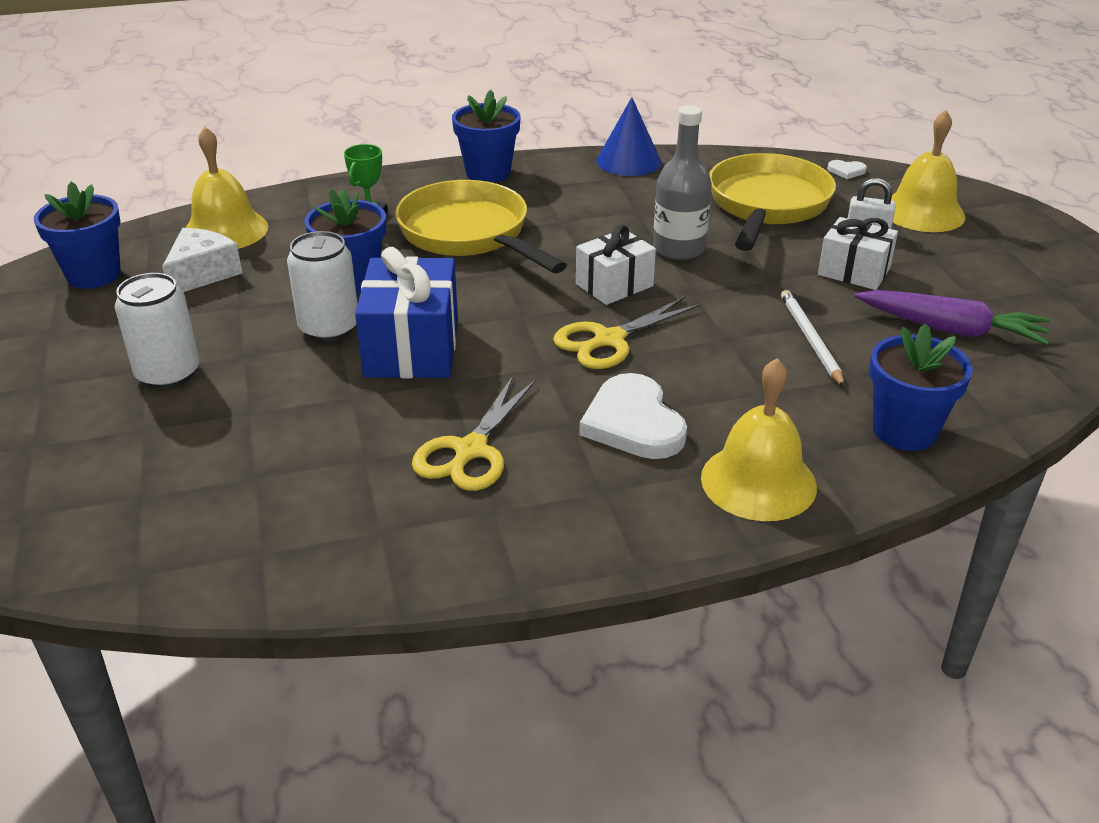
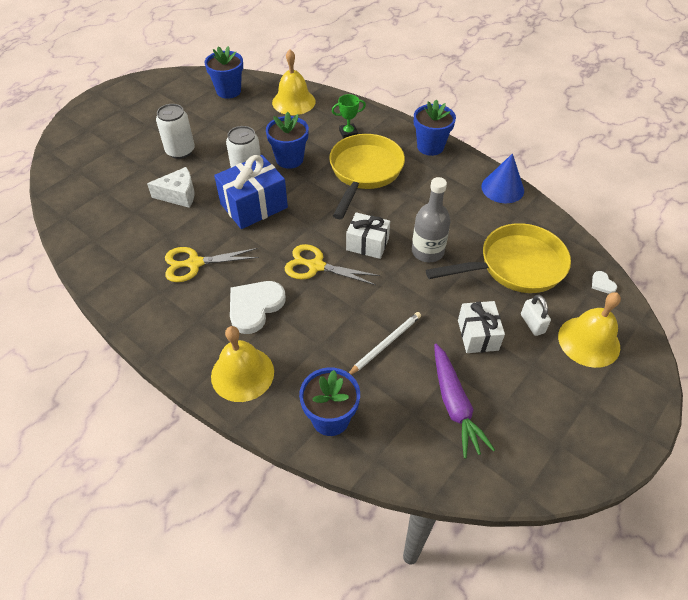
camera: 55 degrees right, 15 degrees up
white cheese [162,228,243,292] -> white cheese moved to [147,167,194,208]

